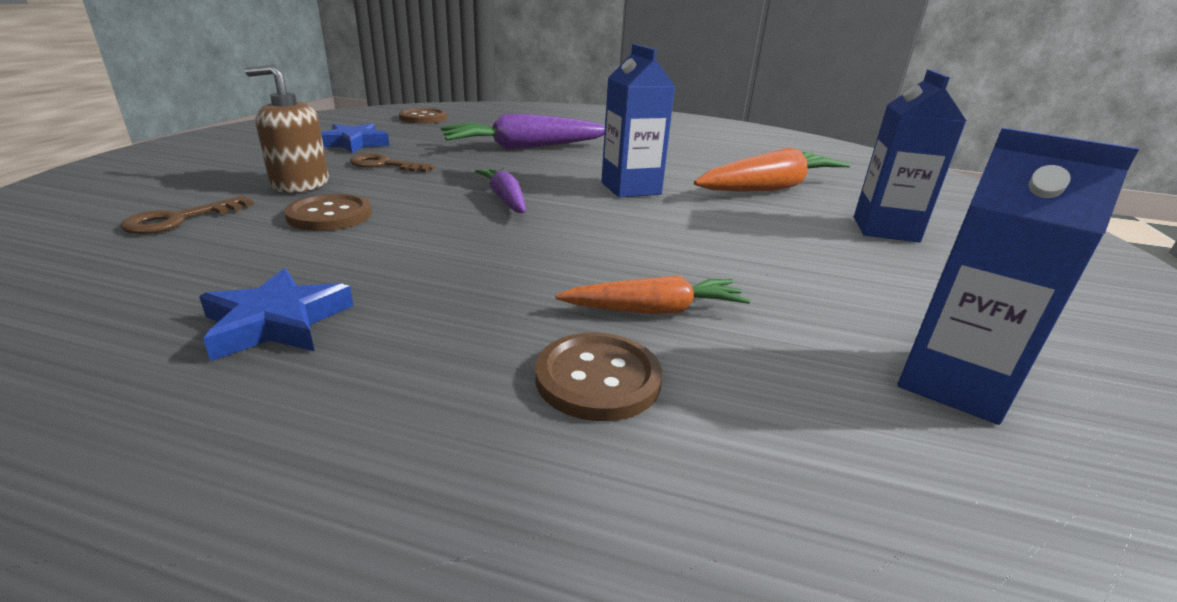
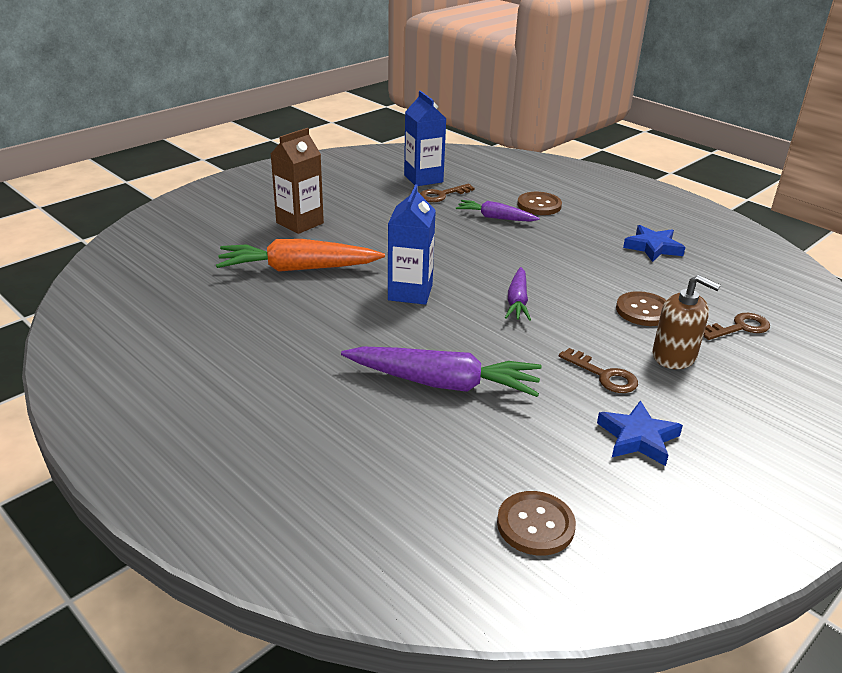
camera: 150 degrees left, 5 degrees up
orange carrot [555,275,750,314] -> purple carrot [456,200,540,222]
blue carton [854,69,966,243] -> brown carton [271,128,324,234]
none -> brown key [420,184,475,202]

